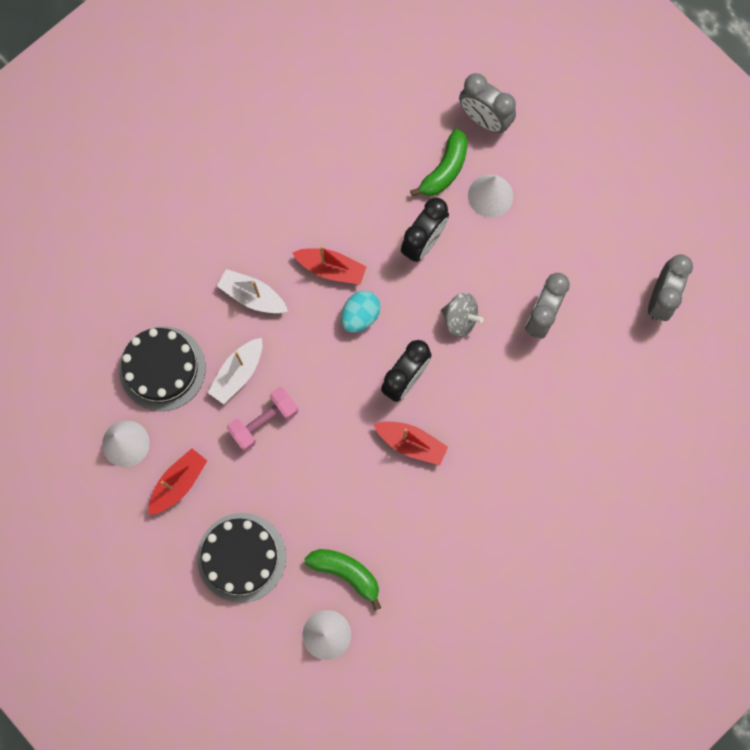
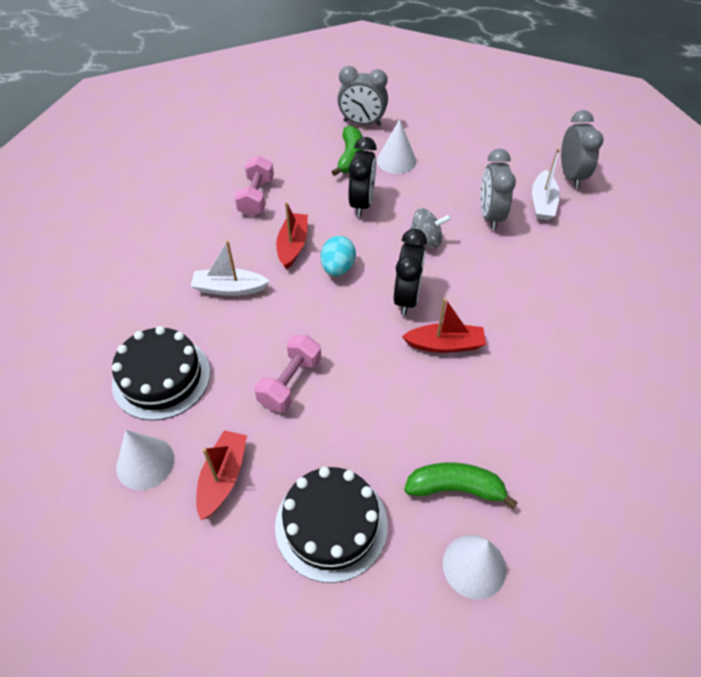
camera: 25 degrees left, 25 degrees down
white boat [208,338,262,404] -> white boat moved to [532,148,560,220]
red boat [293,246,367,285] -> red boat turned 75 degrees counterclockwise [276,202,308,269]
none -> pink dumbbell [235,156,274,217]

